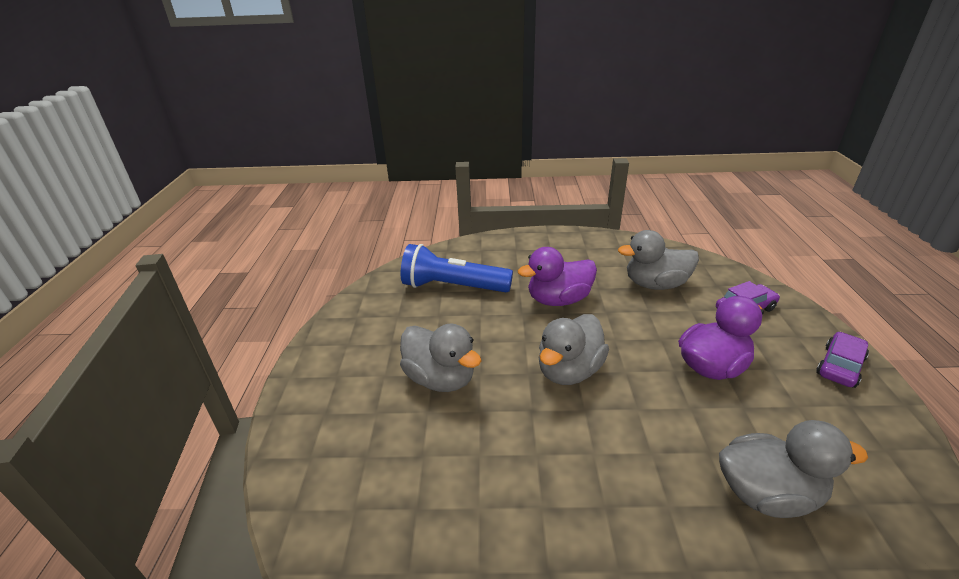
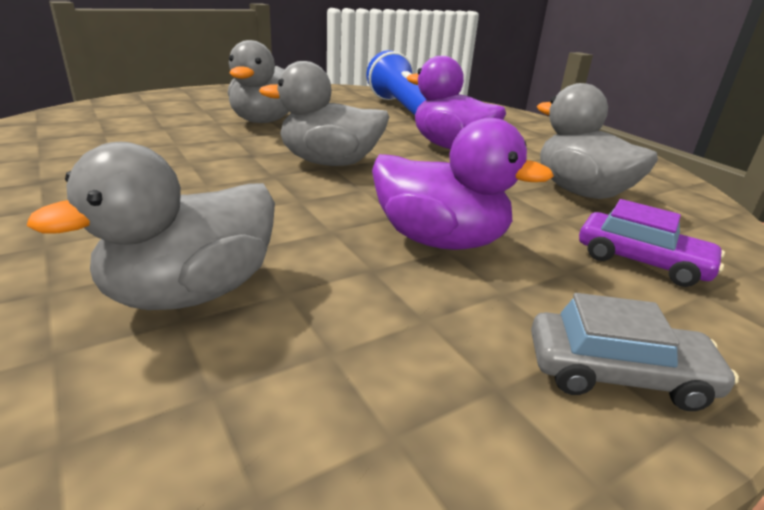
camera: 55 degrees right, 5 degrees down
grey duck [719,420,868,518] -> grey duck turned 75 degrees clockwise [27,142,275,310]
purple car [816,332,869,388] -> grey car [531,293,739,411]

